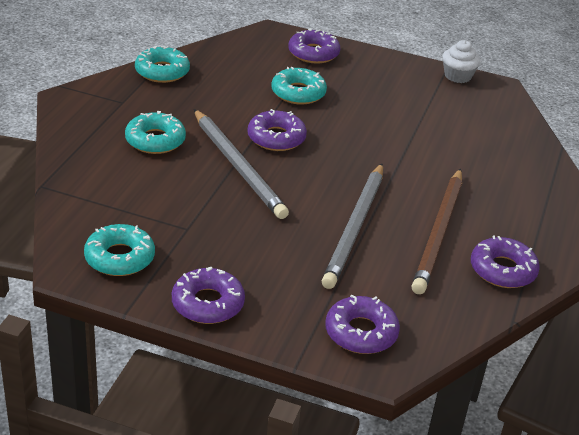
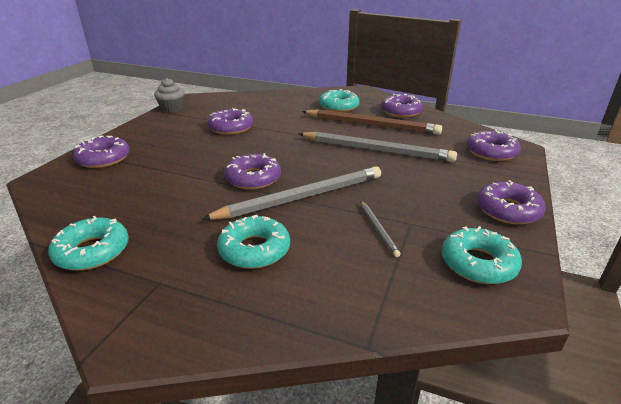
camera: 85 degrees left, 5 degrees down
turquoise donut [271,67,327,105] -> turquoise donut moved to [319,89,359,112]
white cupcake [443,40,480,83] -> grey cupcake [154,78,185,112]
none -> purple donut [208,108,253,135]
none -> grey pencil [361,201,401,257]

